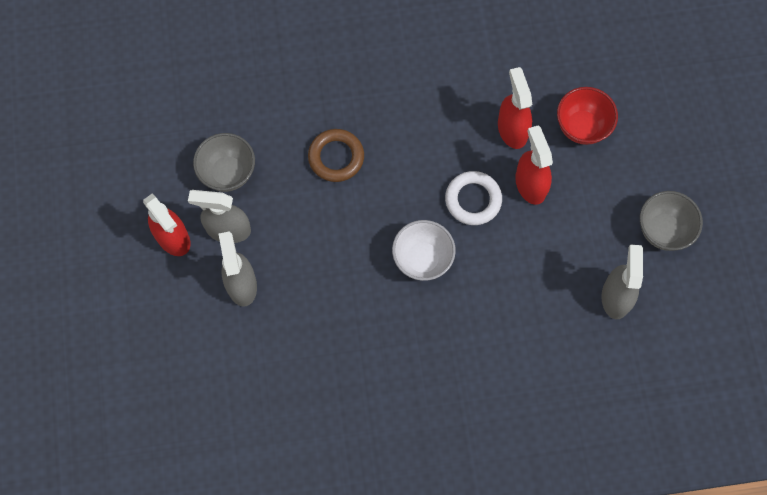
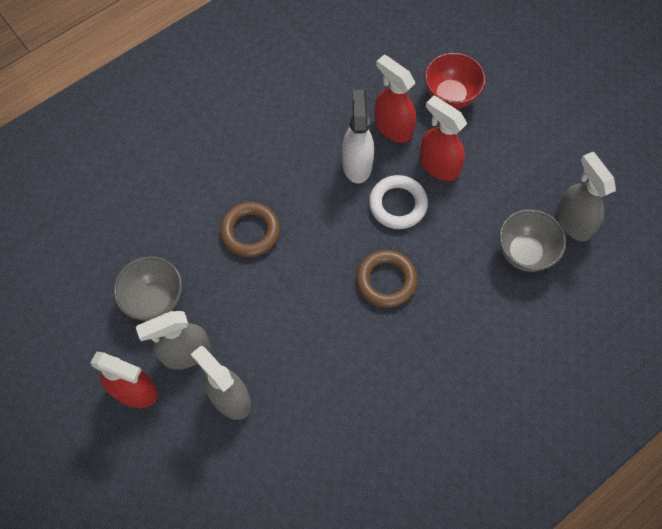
camera: 30 degrees left, 5 degrees down
white bowl [392,220,456,281] -> brown ring [356,250,417,308]
grey bowl [640,191,703,251] -> grey bowl moved to [499,209,566,272]
none -> white spray bottle [342,89,374,183]

